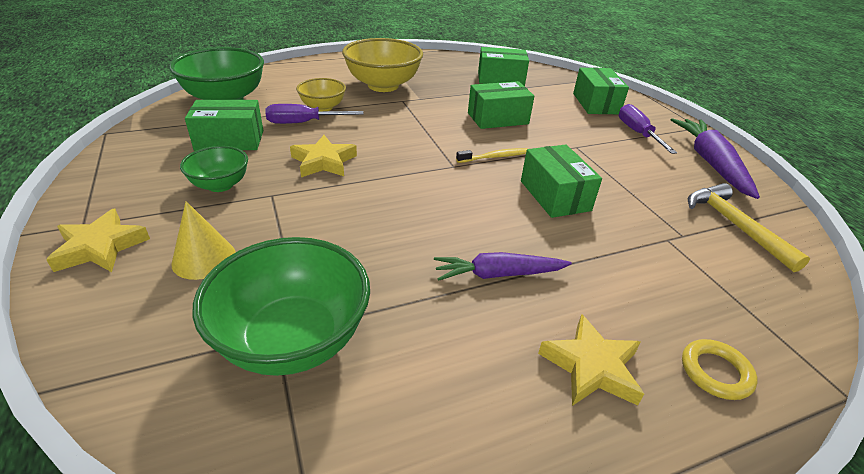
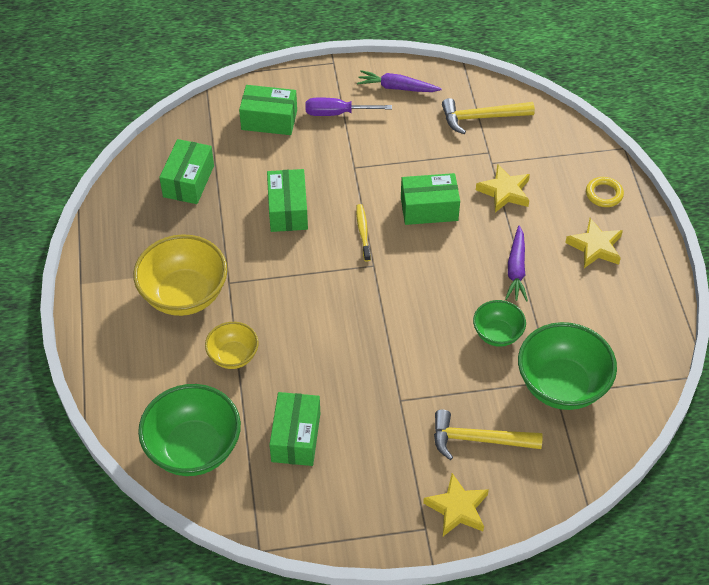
camera: 75 degrees left, 15 degrees up
yellow cone [171,201,236,280] -> yellow hammer [434,410,543,460]
green bowl [180,146,248,192] -> green bowl moved to [473,300,526,347]
purple screwdriver [265,104,363,124] -> none
yellow star [290,135,357,177] -> yellow star moved to [476,164,530,213]
purple carrot [671,118,760,199] -> purple carrot [357,70,442,92], size x0.65

